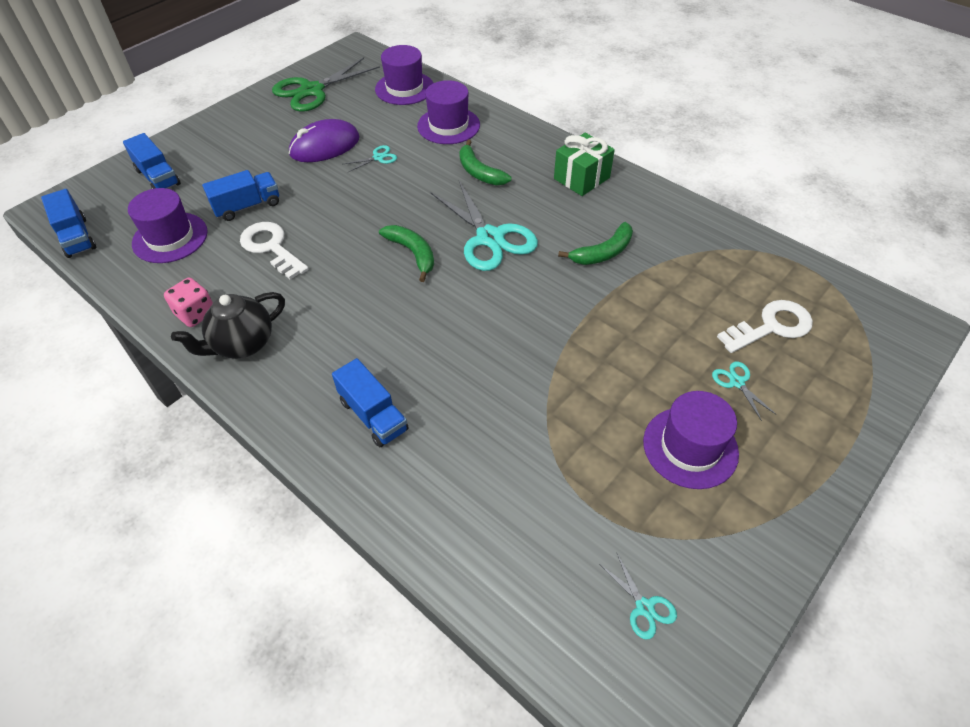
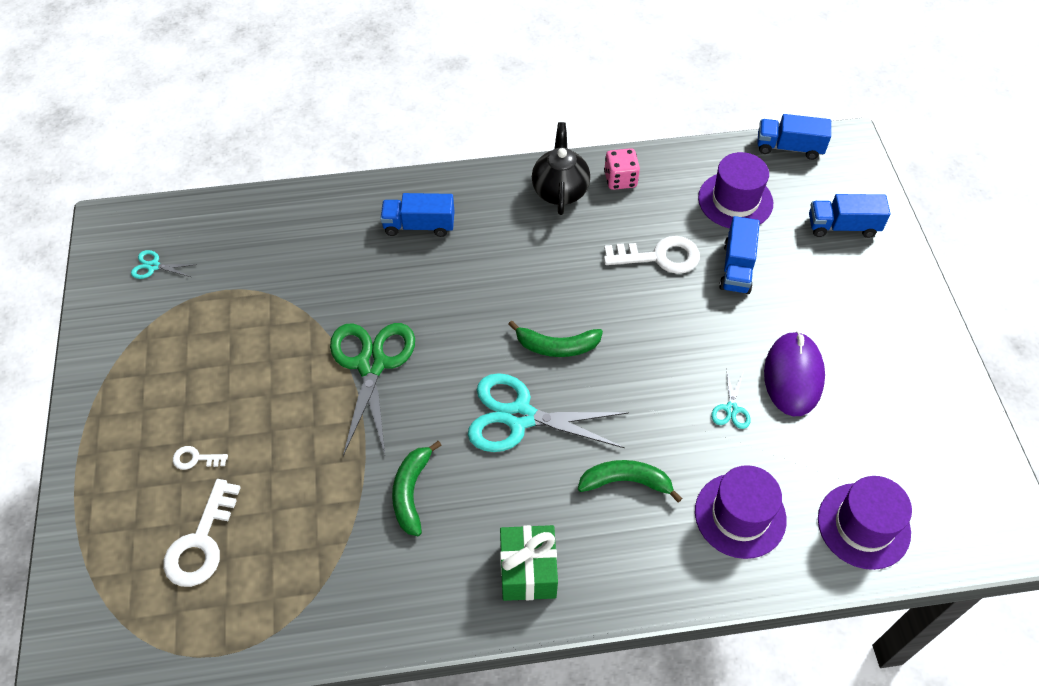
camera: 130 degrees right, 5 degrees up
green scissors [272,57,380,112] -> green scissors moved to [330,323,415,456]
purple hat [643,391,739,489] -> none
turquoise scissors [712,361,777,421] -> white key [173,446,228,470]

